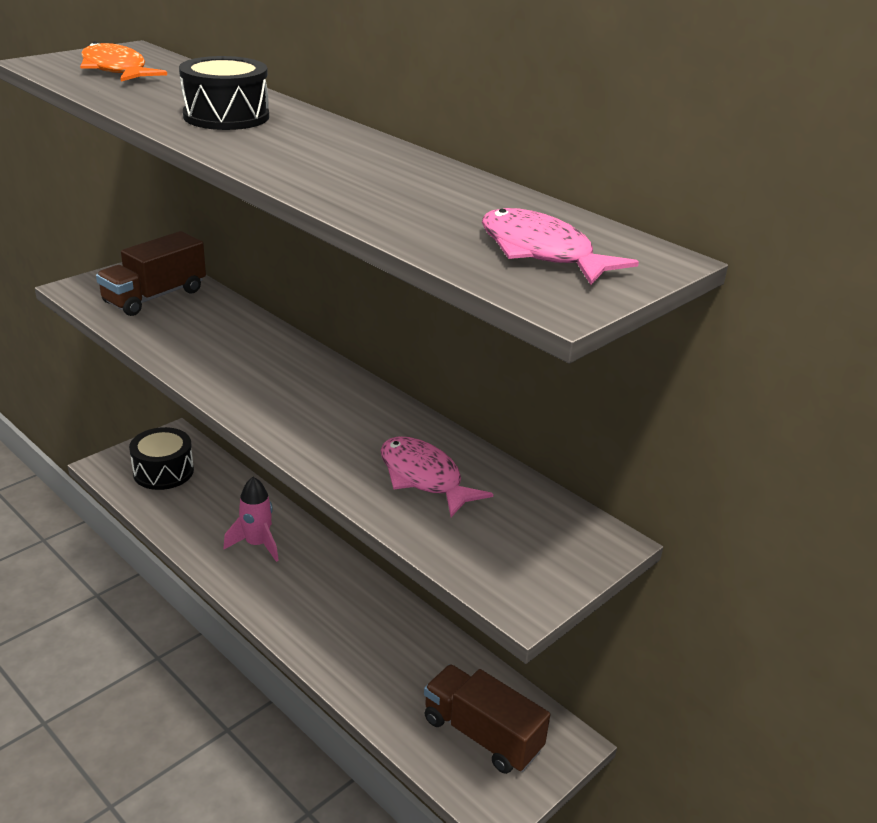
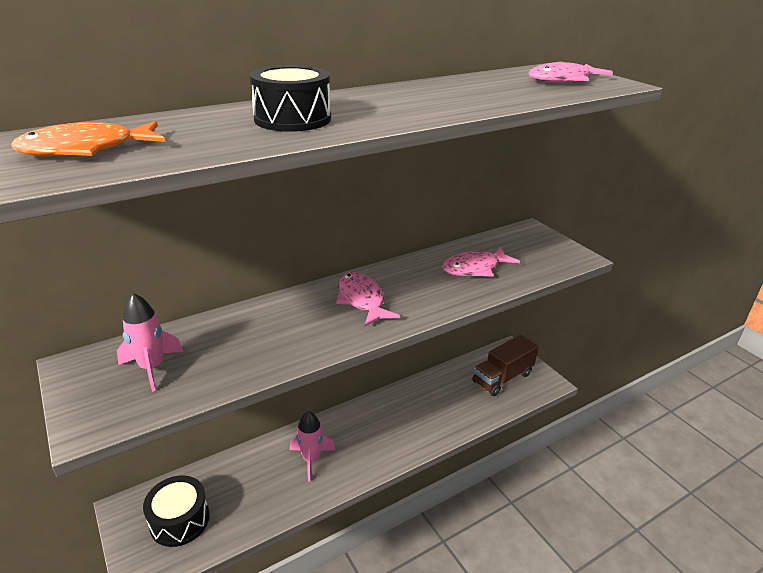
camera: 75 degrees left, 0 degrees up
brown truck [96,231,206,316] -> pink rocket [117,293,184,392]
none -> pink fish [336,272,400,326]

